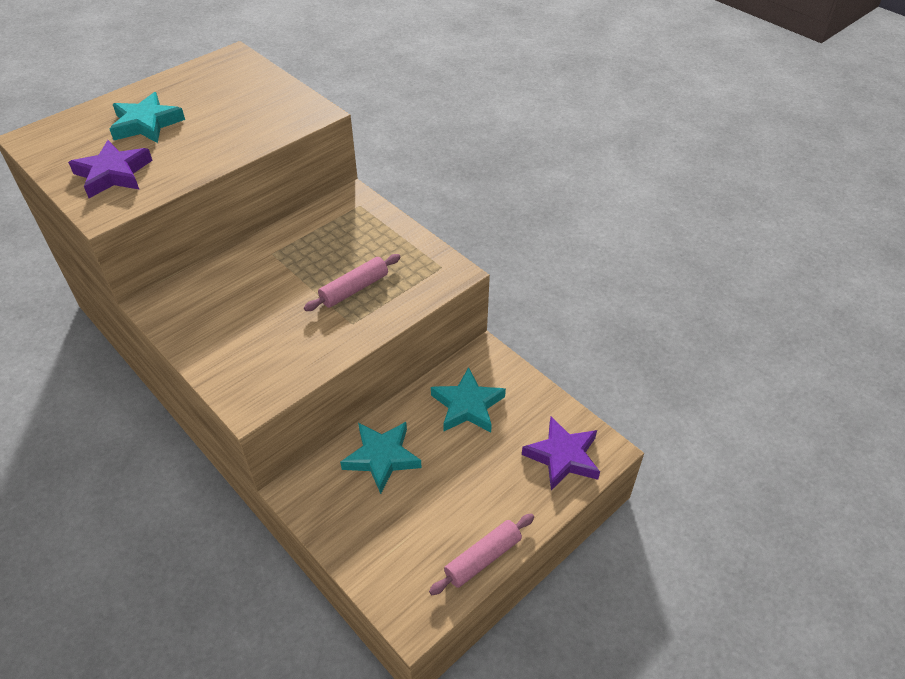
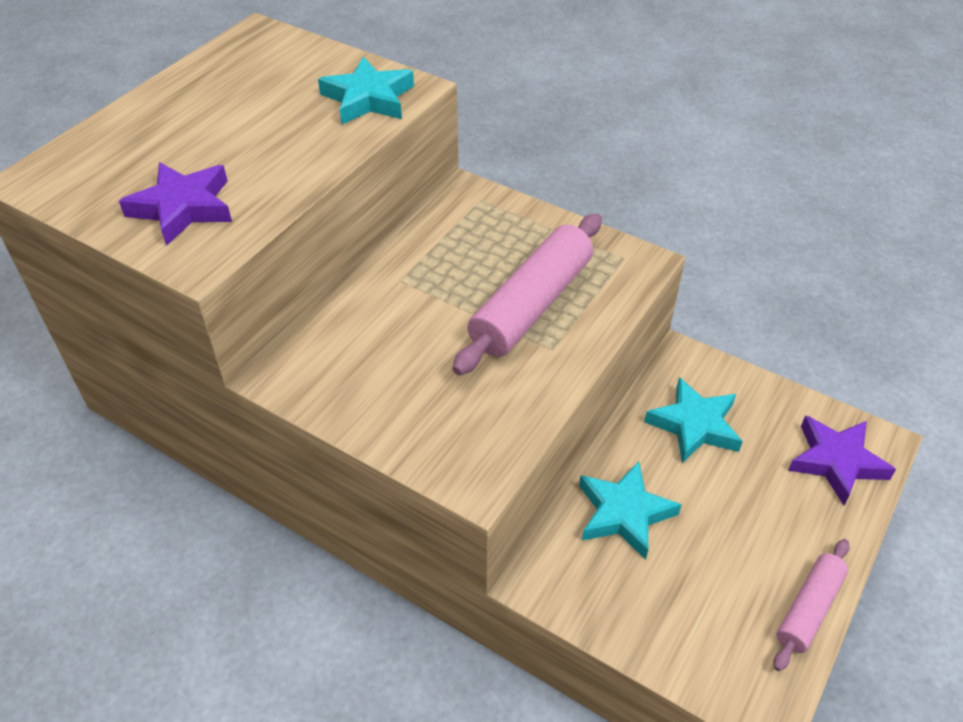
camera: 15 degrees left, 0 degrees up
turquoise star [110,92,185,143] -> turquoise star moved to [318,57,414,124]
pink rolling pin [304,254,400,311] -> pink rolling pin [452,213,602,375], size x1.71

